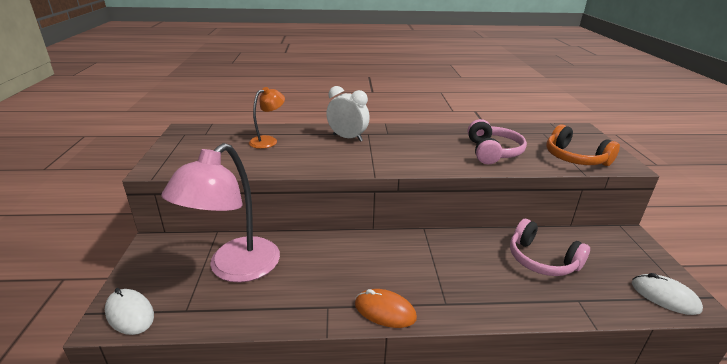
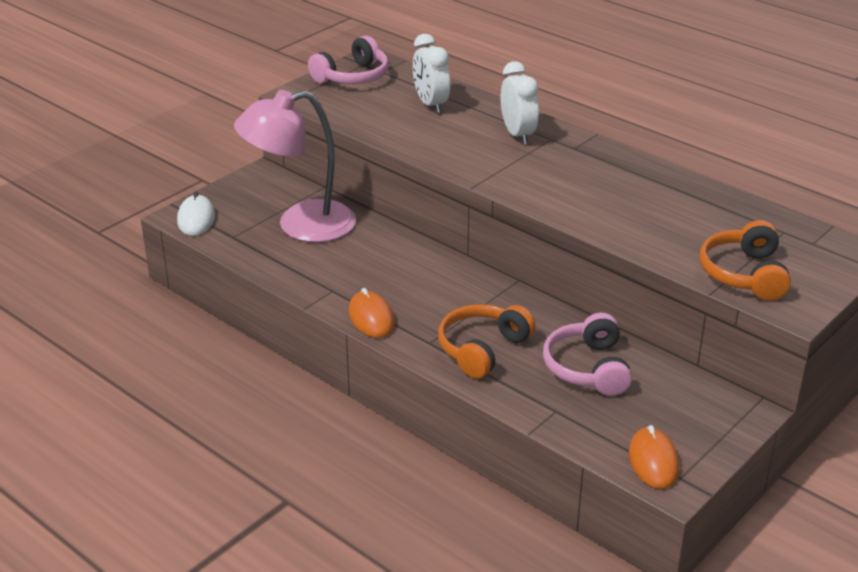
camera: 45 degrees right, 5 degrees up
orange lamp [249,87,285,149] -> white clock [413,34,450,113]
pink headphones [468,119,527,164] -> pink headphones moved to [308,36,389,84]
white mouse [632,273,703,315] -> orange mouse [629,425,679,489]
none -> orange headphones [438,304,535,379]

